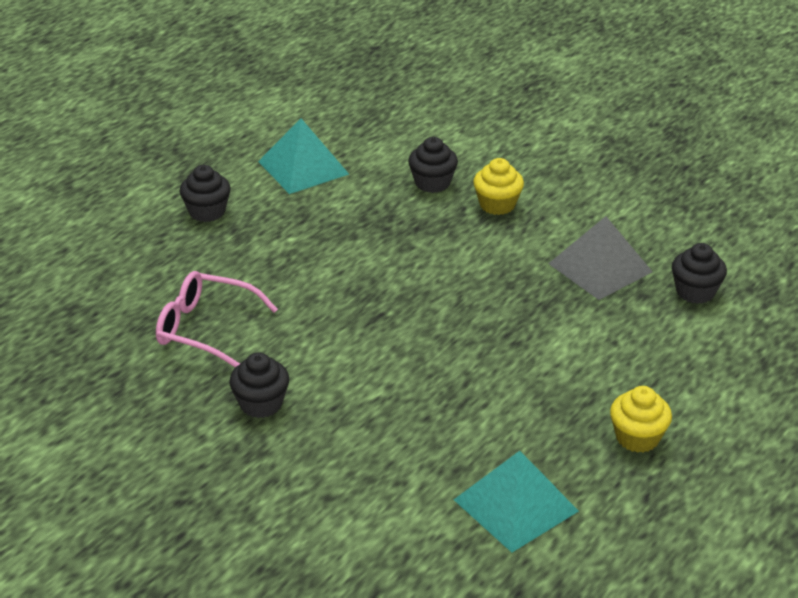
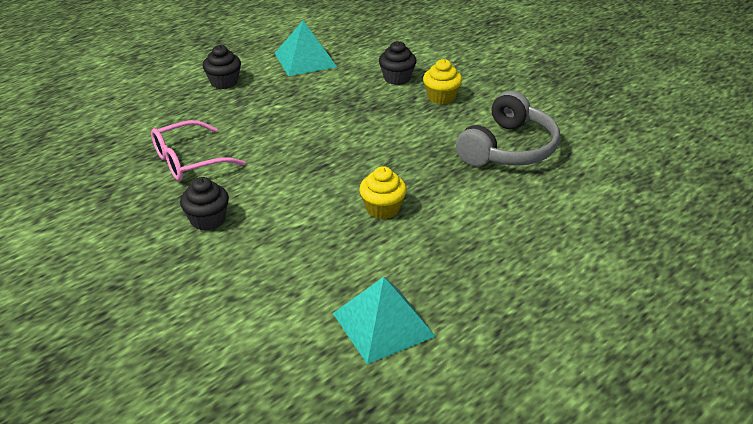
camera: 10 degrees right, 0 degrees up
pink glasses [156,271,278,368] -> pink glasses turned 60 degrees counterclockwise [151,120,246,181]
grey pyramid [548,216,653,300] -> grey headphones [456,91,560,166]
yellow cupcake [610,386,672,453] -> yellow cupcake moved to [359,166,407,219]
black cupcake [672,243,727,304] -> none

